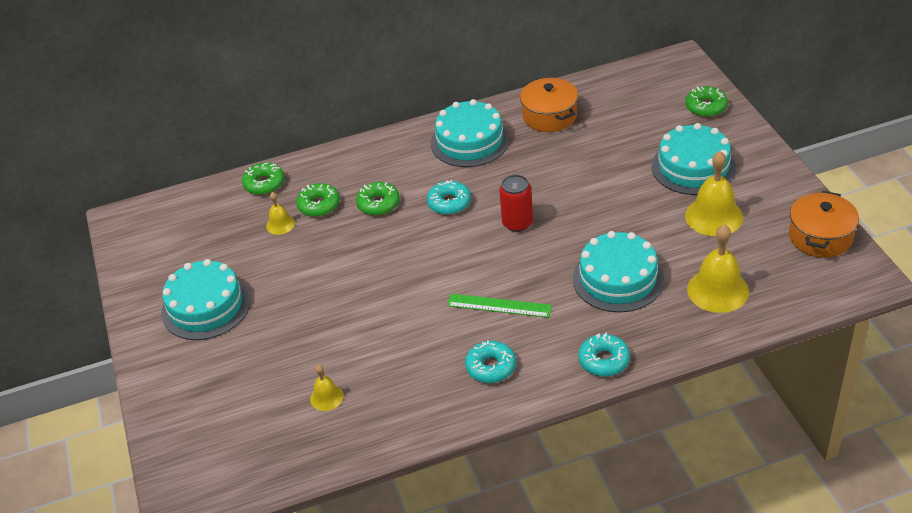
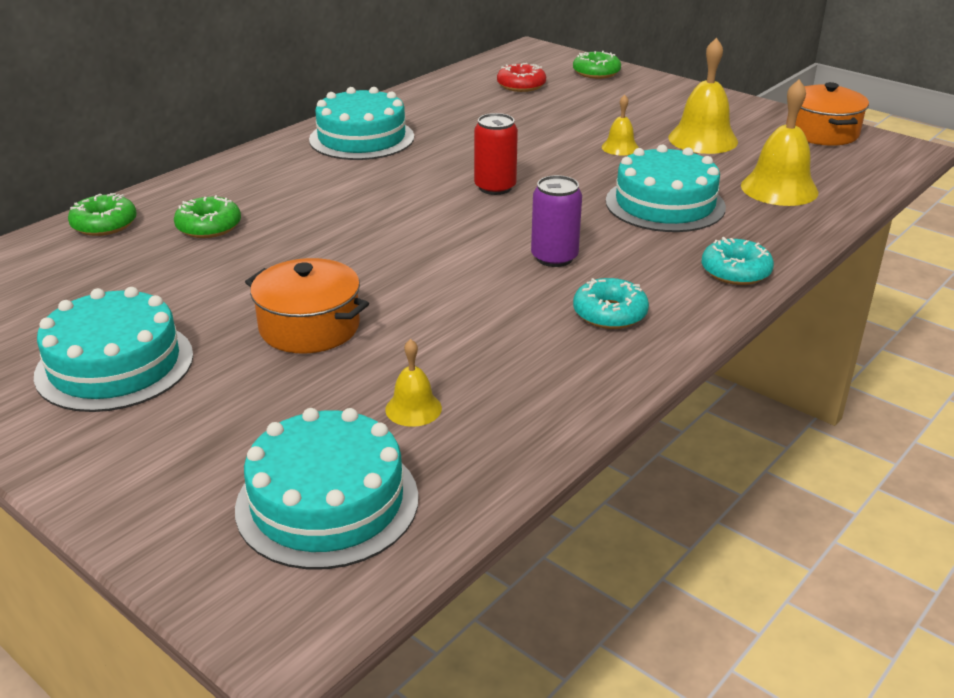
camera: 35 degrees left, 10 degrees down
yellow bell [266,192,295,235] -> yellow bell moved to [602,95,639,155]
green donut [356,182,400,216] -> none
turquoise donut [427,180,471,215] -> none
green ruler [447,294,552,318] -> purple can [531,175,582,267]
orange pot [520,78,578,132] -> orange pot moved to [245,258,369,354]
turquoise cake [652,123,736,195] -> turquoise cake moved to [235,408,419,570]
none -> red donut [497,63,546,92]

